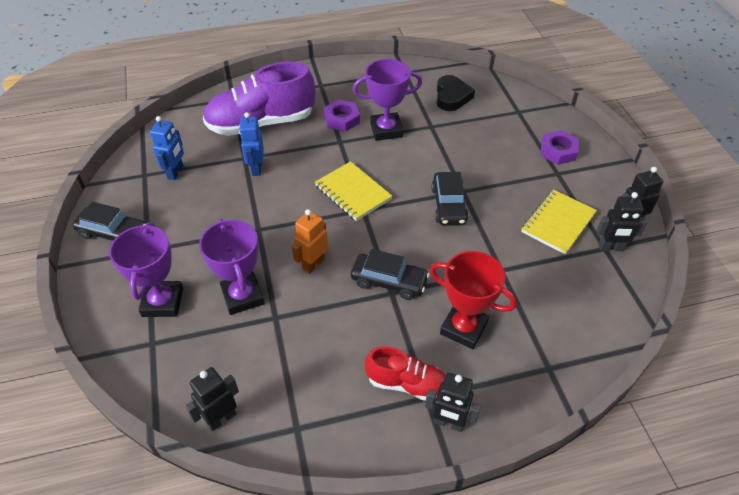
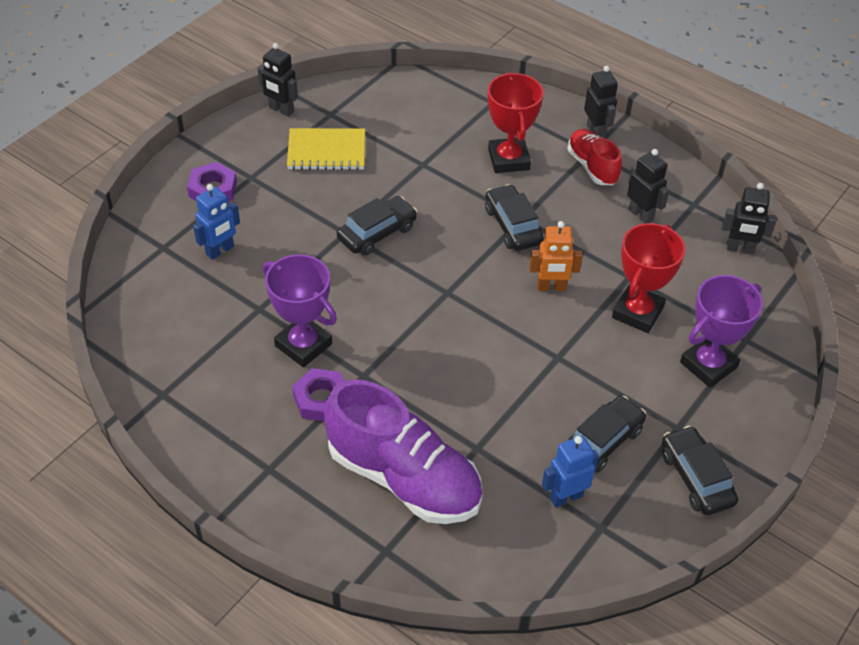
camera: 130 degrees left, 0 degrees up
purple trophy [199,219,264,315] -> red trophy [612,223,685,333]
blue robot [239,112,264,176] -> blue robot moved to [193,184,240,260]
yellow notebook [315,161,392,221] -> none
black heart [437,75,475,111] -> none
black robot [597,192,647,251] -> black robot moved to [627,149,669,223]
none -> black car [567,396,646,473]

